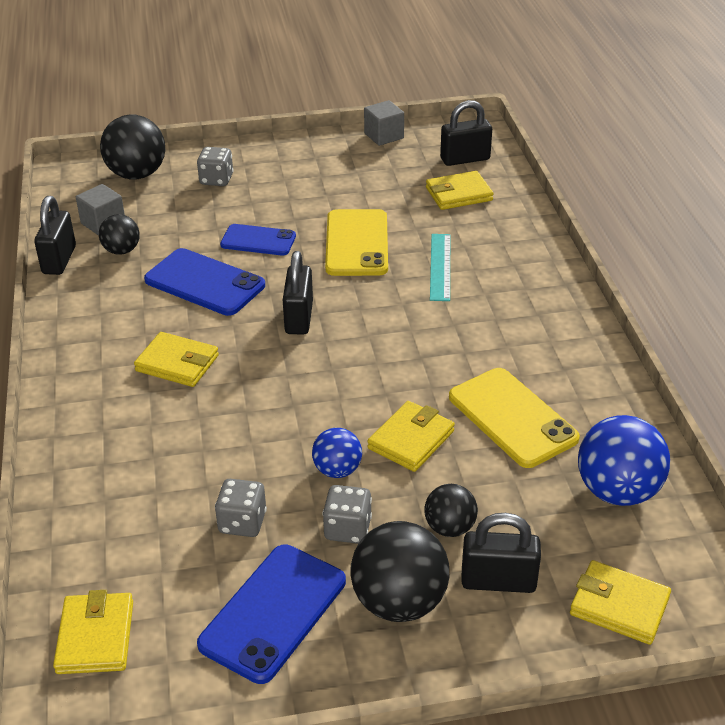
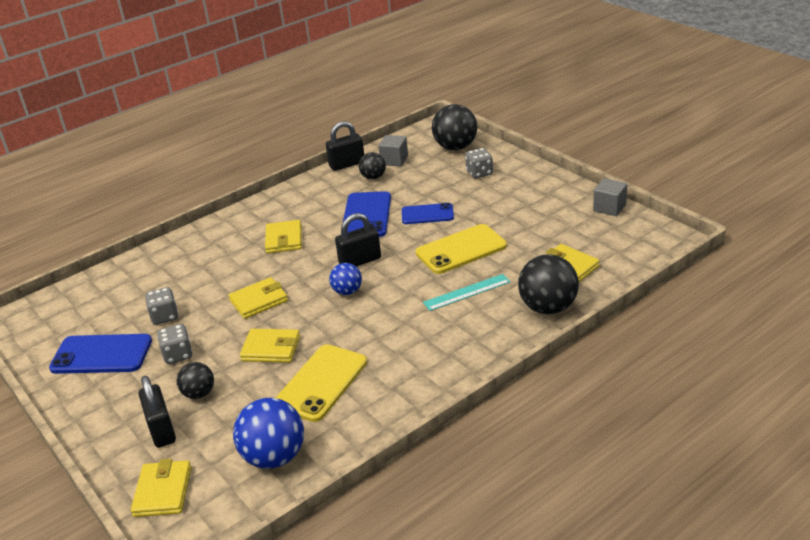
camera: 65 degrees right, 5 degrees down
yellow wallet [53,590,133,674] -> yellow wallet moved to [228,277,288,319]
blue phone [220,224,296,255] -> blue phone turned 75 degrees counterclockwise [402,203,454,224]
blue ball [312,428,362,478] -> blue ball moved to [329,263,362,295]
black ball [350,521,449,622] -> black ball moved to [518,254,579,314]
black padlock [440,100,492,166] -> none

